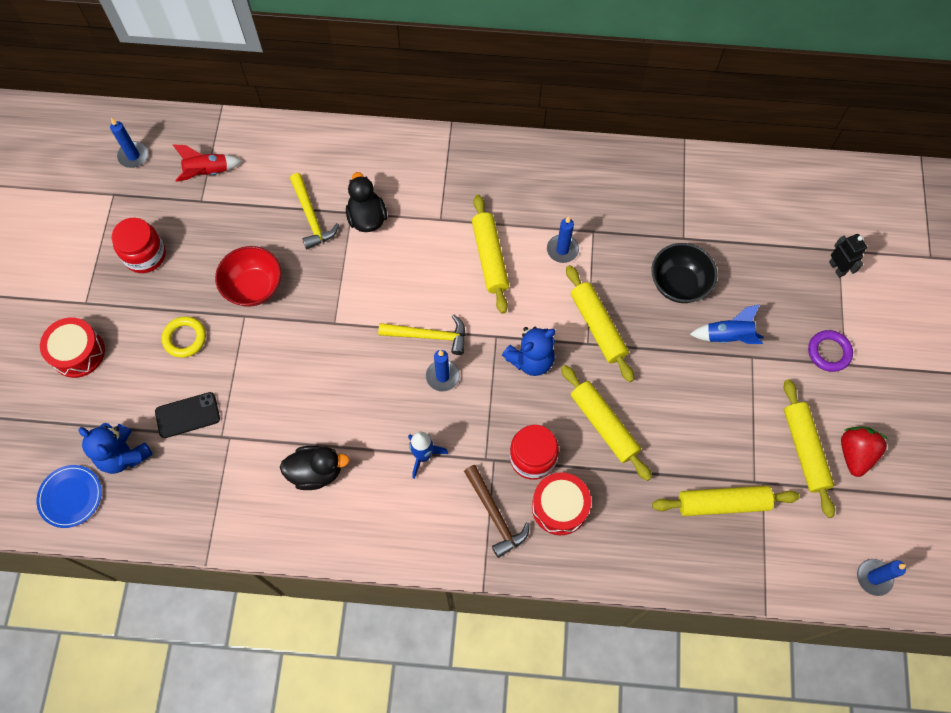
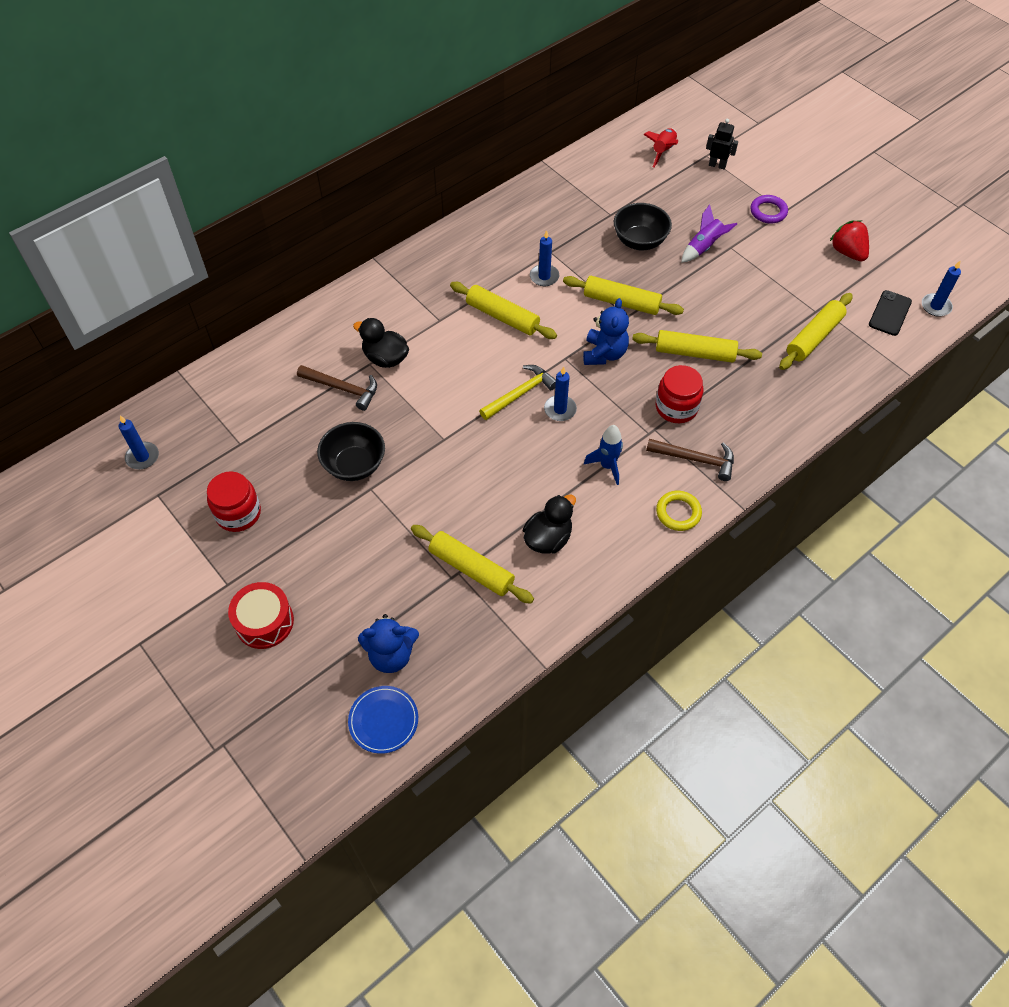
camera: 45 degrees left, 10 degrees down
black phone [155,392,220,438] -> black phone moved to [869,290,912,336]
yellow ring [162,316,206,358] -> yellow ring moved to [656,491,702,531]
red rocket [173,144,242,182] -> red rocket moved to [644,128,678,167]
red bowl [215,246,281,307] -> black bowl [317,422,385,481]
yellow hammer [290,173,339,250] -> brown hammer [297,365,377,411]
red drum [532,472,591,535] -> none
blue rocket [690,304,764,344] -> purple rocket [681,205,737,263]
yellow rolling pin [784,379,835,518] -> yellow rolling pin moved to [411,525,534,604]

